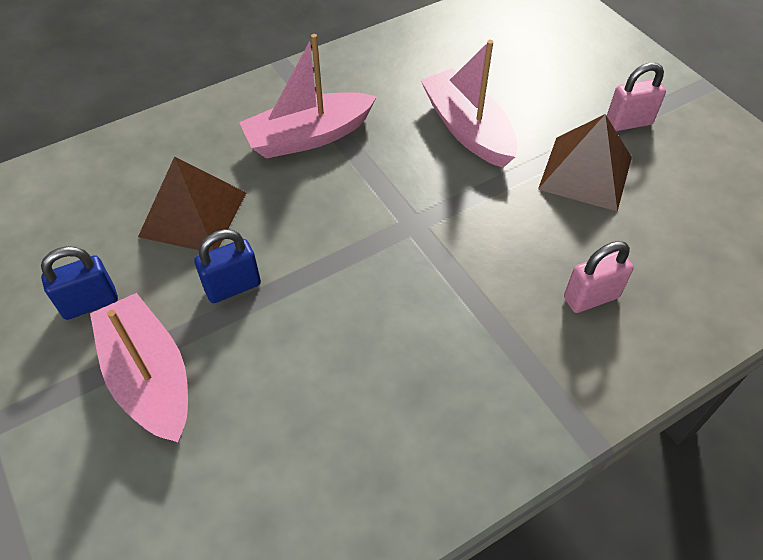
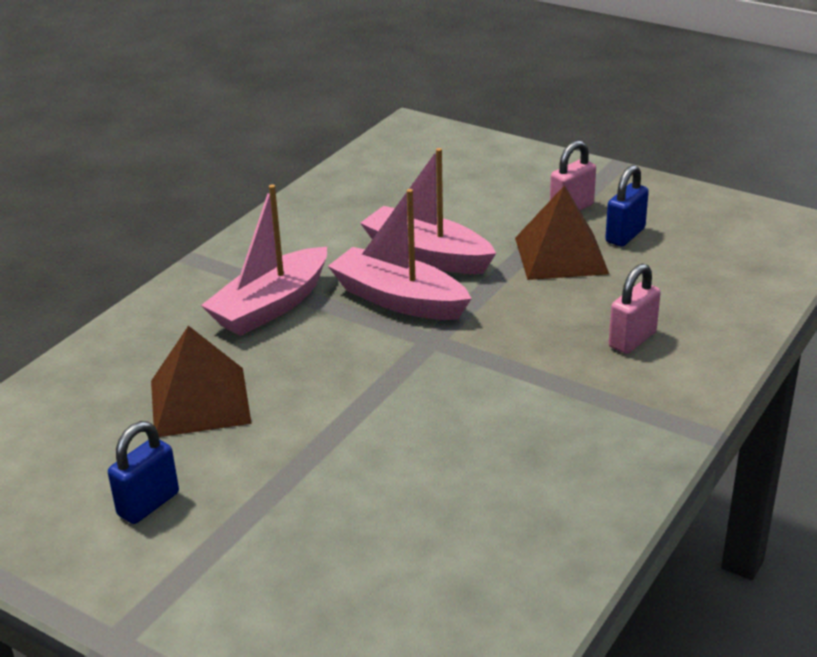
camera: 25 degrees left, 20 degrees down
pink boat [90,293,188,442] -> pink boat moved to [328,189,472,320]
blue padlock [194,229,261,303] -> blue padlock moved to [605,165,649,247]

